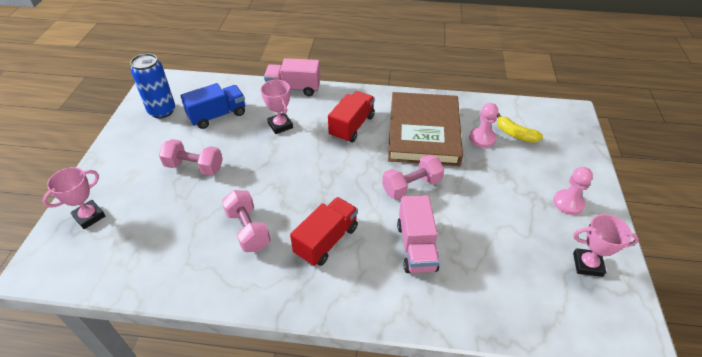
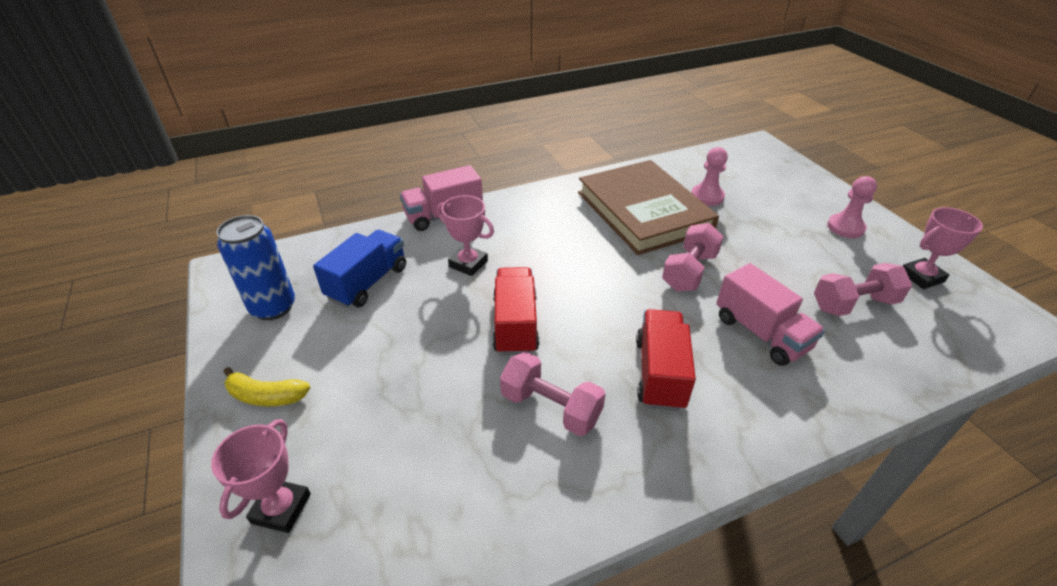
camera: 30 degrees left, 5 degrees down
pink dumbbell [159,139,223,176] -> pink dumbbell moved to [814,263,912,316]
red truck [328,91,375,143] -> red truck moved to [493,267,539,355]
yellow banana [497,113,543,143] -> yellow banana moved to [224,367,310,406]

